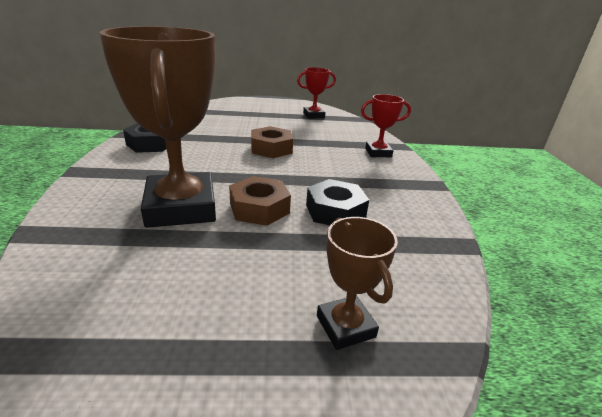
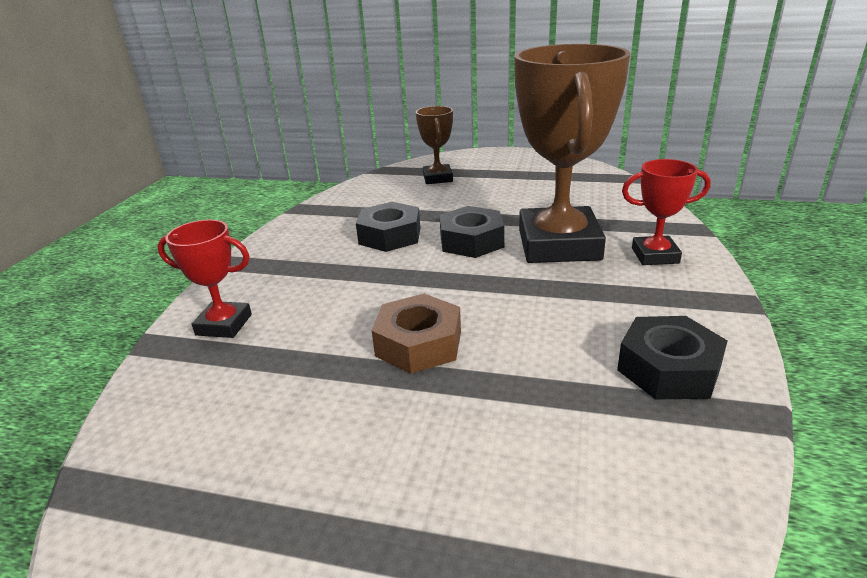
camera: 160 degrees left, 0 degrees up
brown nut [229,176,291,226] -> black nut [439,206,505,258]
red trophy [297,67,336,119] -> red trophy moved to [622,159,711,265]

